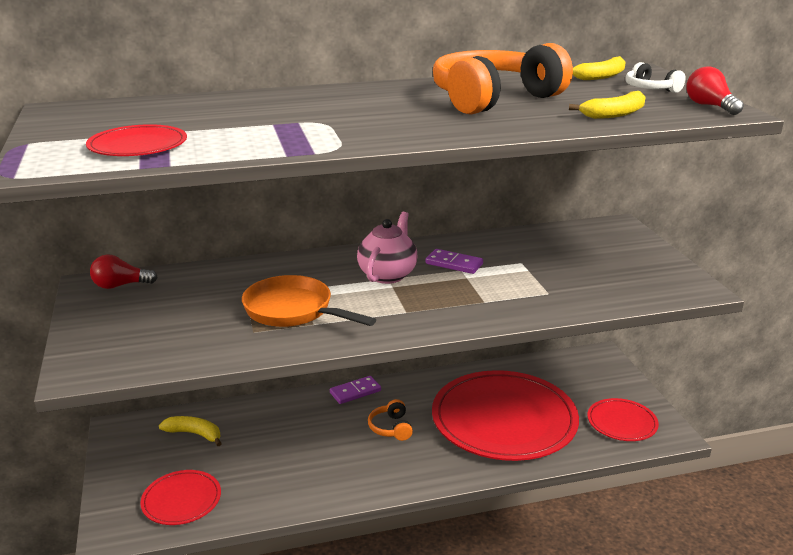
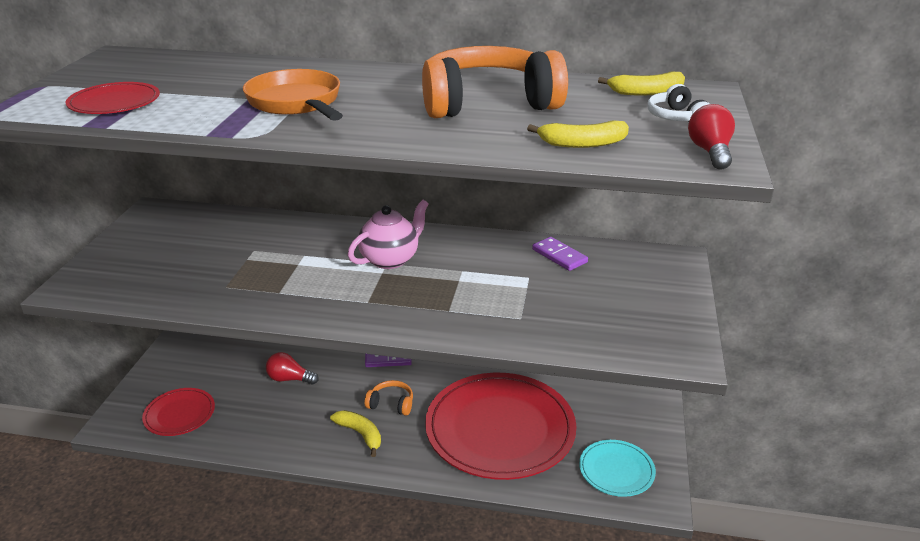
camera: 25 degrees right, 5 degrees up
red light bulb [90,254,158,289] -> red light bulb moved to [266,352,319,385]
yellow banana [159,416,222,446] -> yellow banana moved to [330,410,381,457]
orange pan [242,275,376,327] -> orange pan moved to [243,69,343,121]
orange headphones [368,399,413,441] -> orange headphones turned 90 degrees clockwise [365,380,413,416]
purple domino [425,249,483,274] -> purple domino moved to [532,237,588,271]
red plate [587,398,659,441] -> turquoise plate [579,440,656,497]

